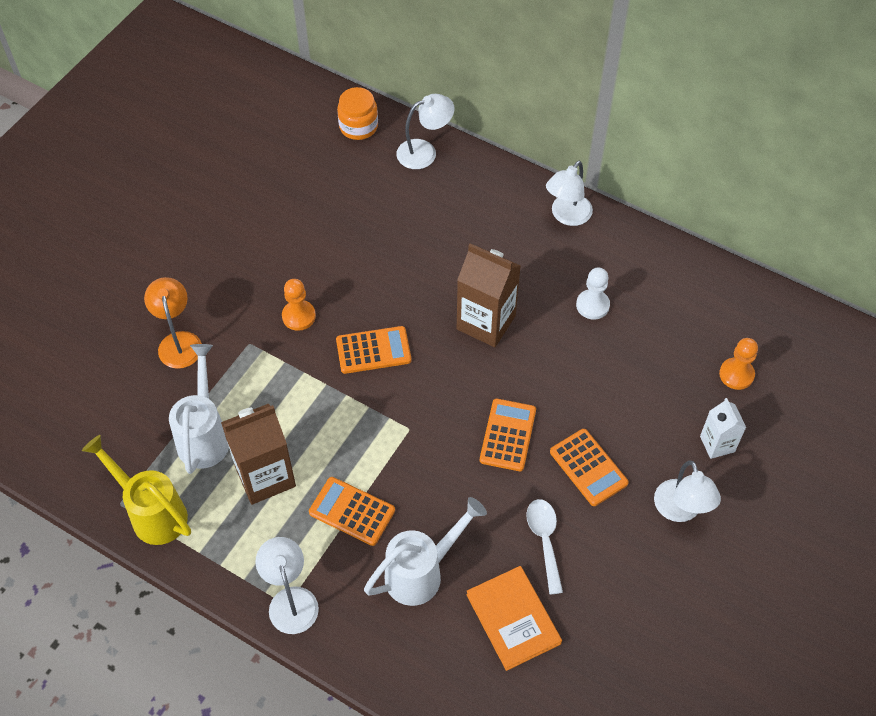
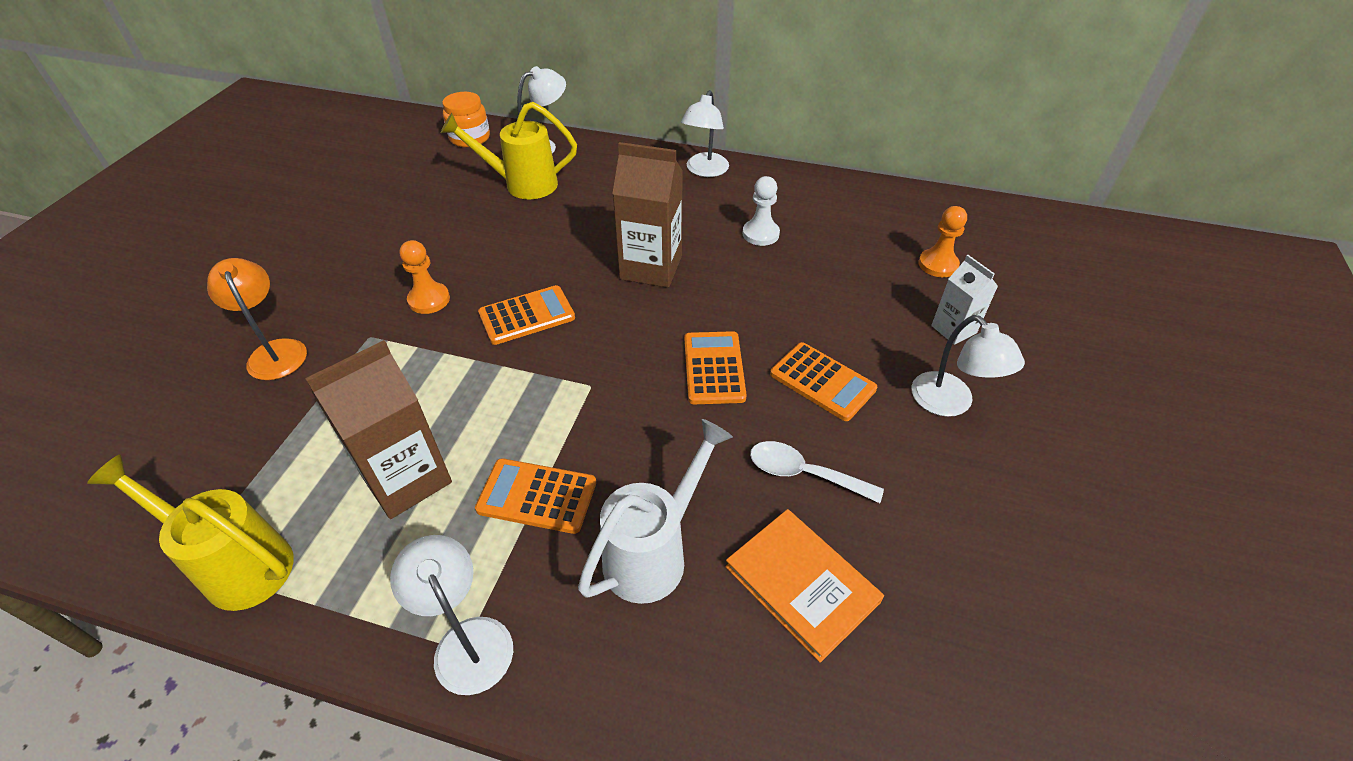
camera: 15 degrees left, 10 degrees down
white watering can [169,344,229,474] -> none
white spoon [526,499,563,595] -> white spoon turned 45 degrees counterclockwise [750,441,884,503]
none -> yellow watering can [441,102,577,199]

